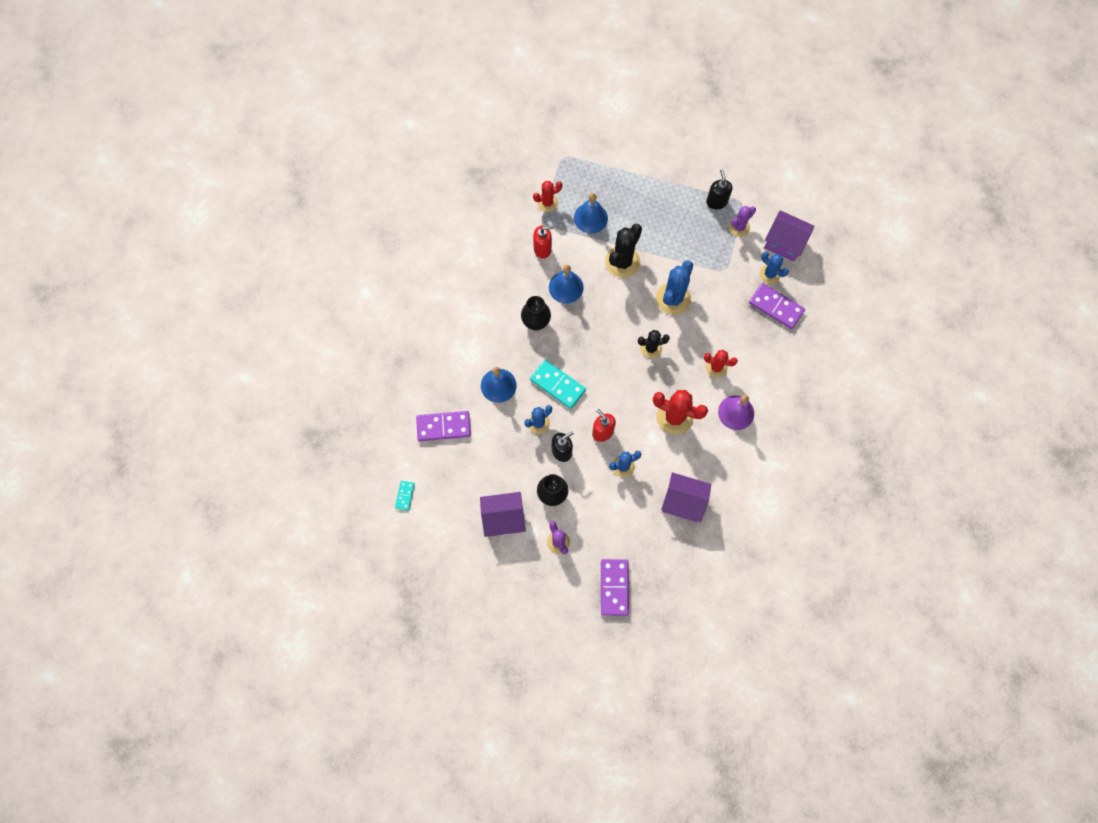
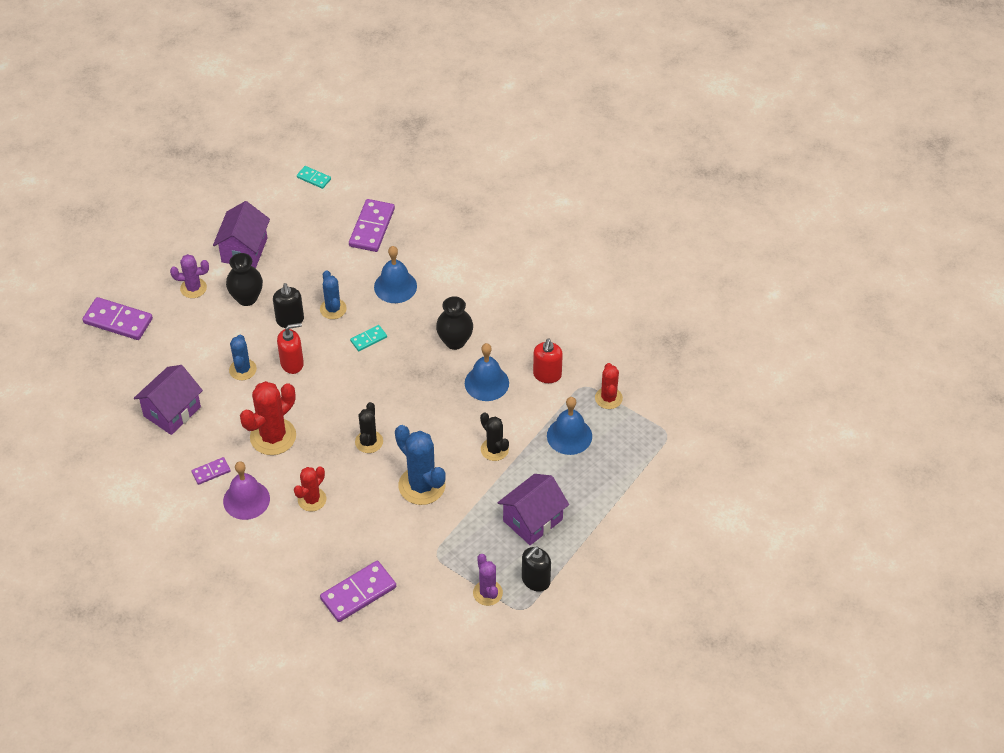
camera: 110 degrees right, 20 degrees down
turquoise domino [530,360,586,409] -> turquoise domino [350,325,387,351], size x0.53
black cactus [605,224,642,278] -> black cactus [480,412,509,461], size x0.61
black soap dispenser [706,169,733,209] -> black soap dispenser turned 120 degrees clockwise [522,546,551,592]
blue cactus [759,252,789,284] -> none
purple house [764,210,815,262] -> purple house moved to [498,474,569,545]
none -> purple domino [191,457,231,485]

